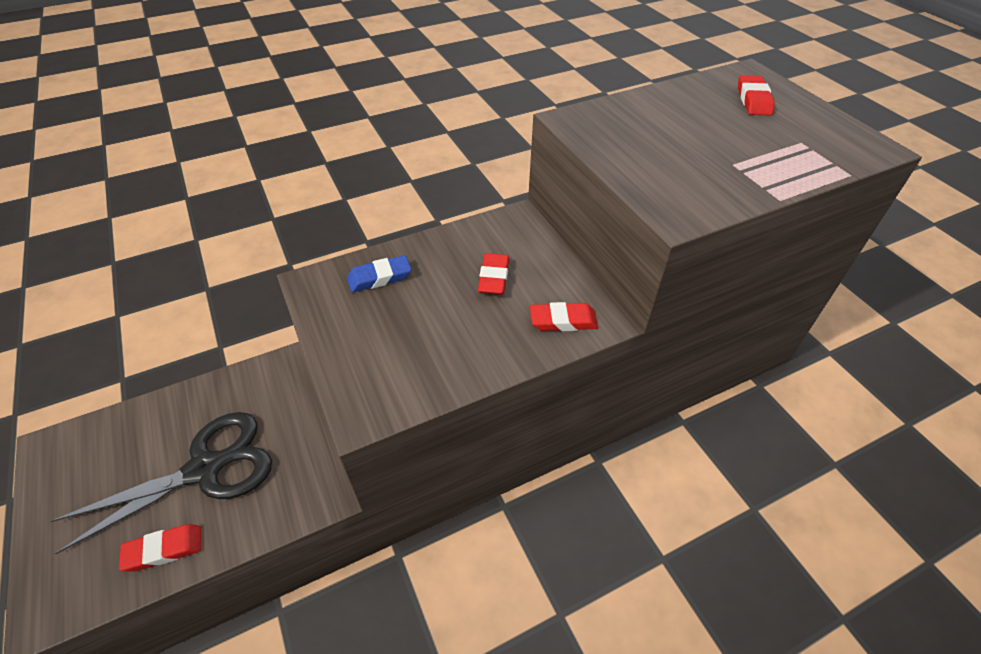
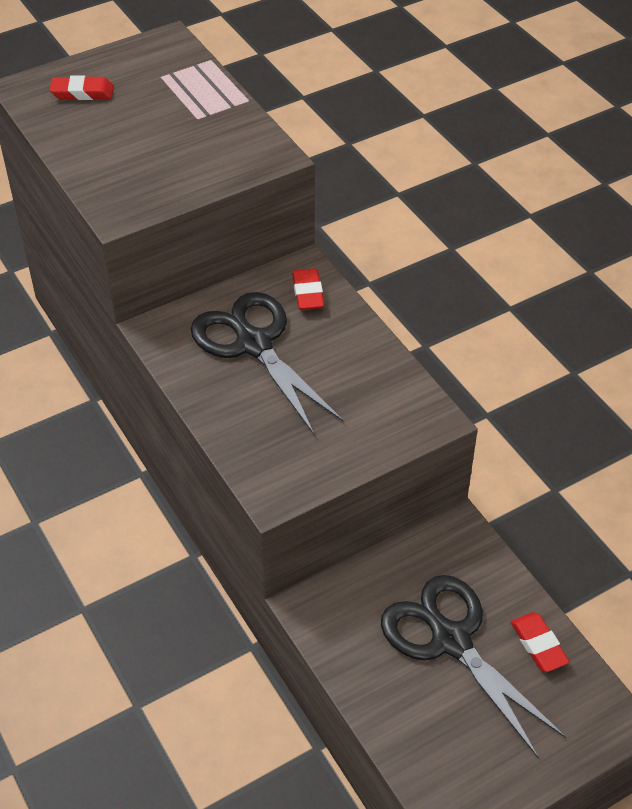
camera: 95 degrees left, 0 degrees up
blue eraser [347,255,411,292] -> none
red eraser [478,253,509,295] -> black scissors [191,292,344,436]

